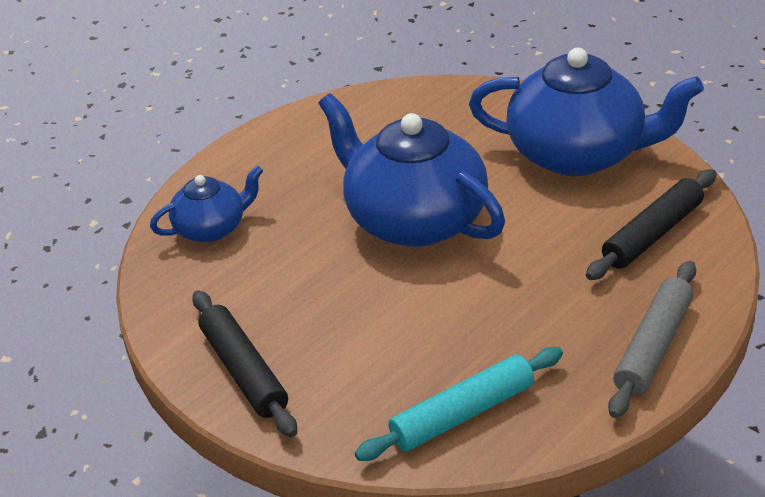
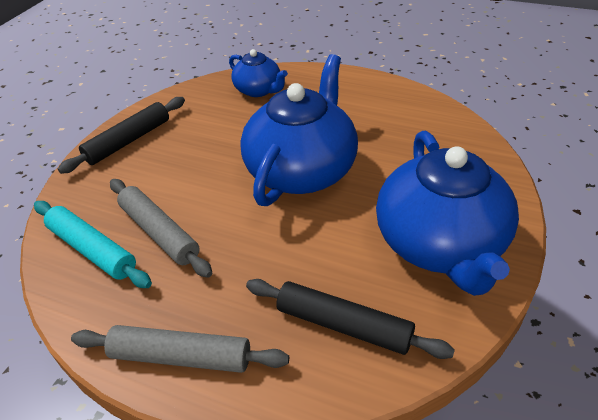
camera: 70 degrees right, 5 degrees up
none -> grey rolling pin [110,179,212,278]

